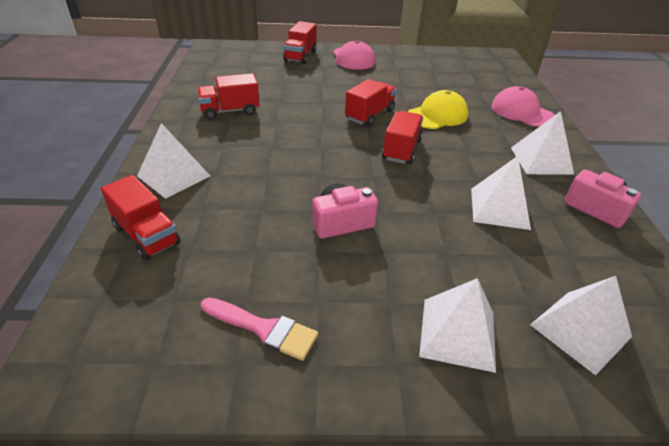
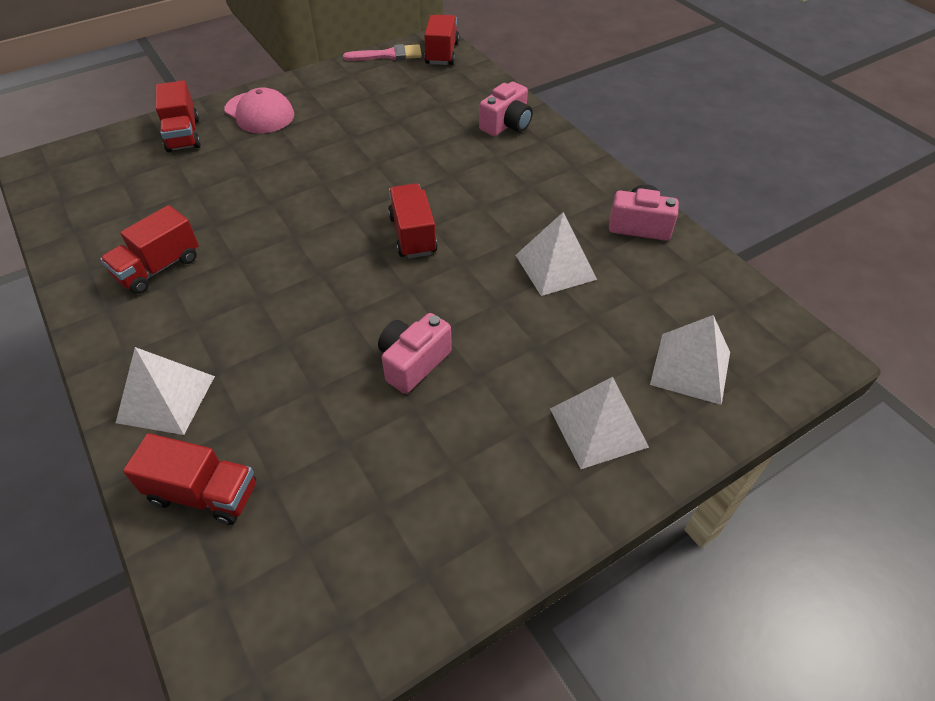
camera: 30 degrees left, 10 degrees up
pink brush [201,298,318,361] -> pink brush moved to [343,44,422,61]
red truck [345,79,397,127] -> red truck moved to [424,15,459,65]
yellow cap [408,90,468,129] -> none
pink cap [491,86,555,127] -> pink camera [479,82,533,136]
white pyramid [511,111,574,175] -> none

